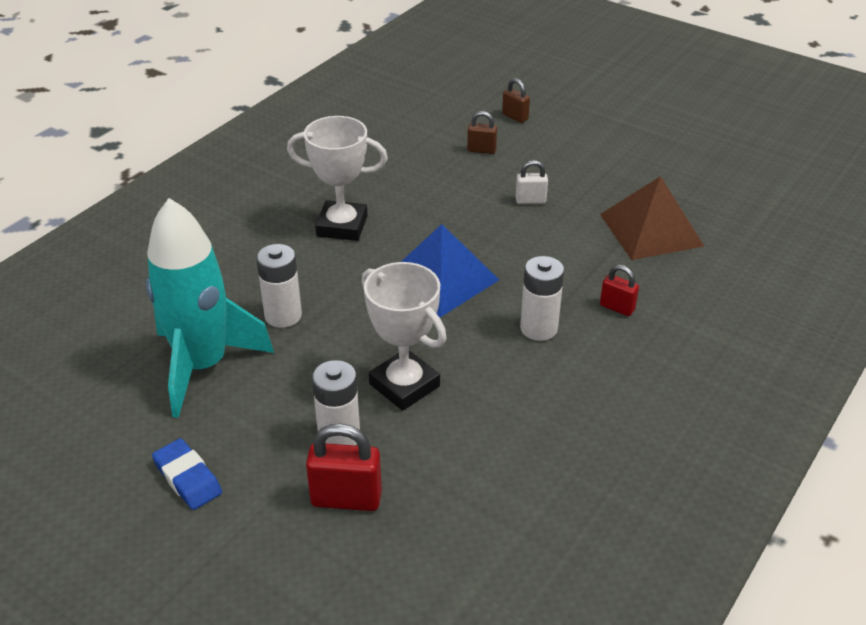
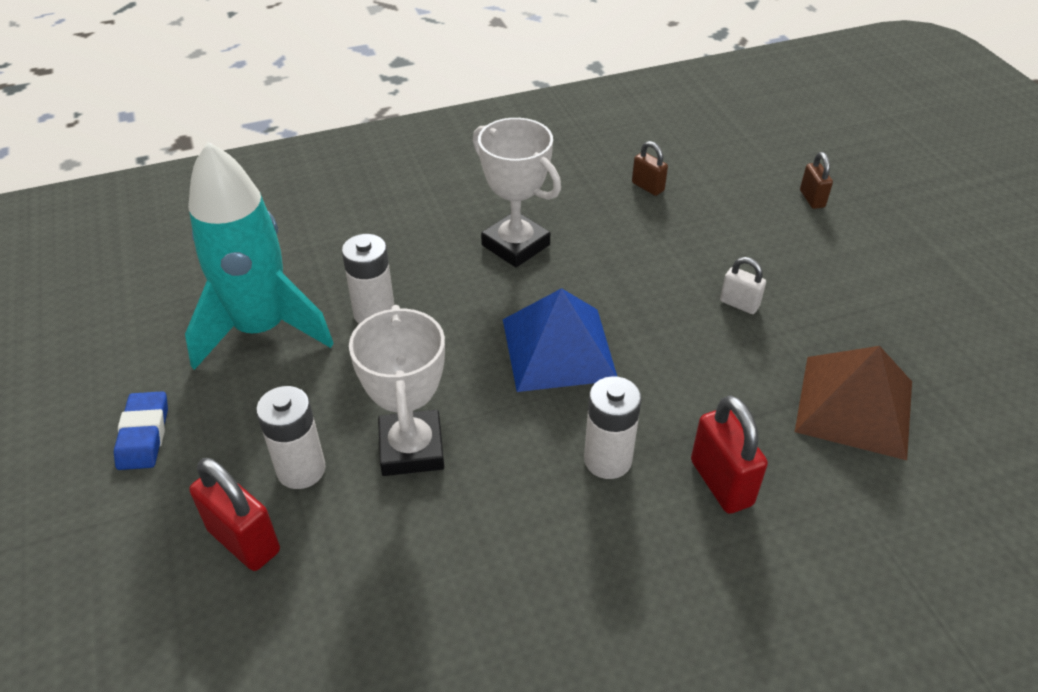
camera: 35 degrees right, 5 degrees up
brown padlock [467,111,497,154] -> brown padlock moved to [632,141,668,196]
red padlock [600,265,639,316] -> red padlock [691,395,768,514], size x1.67

